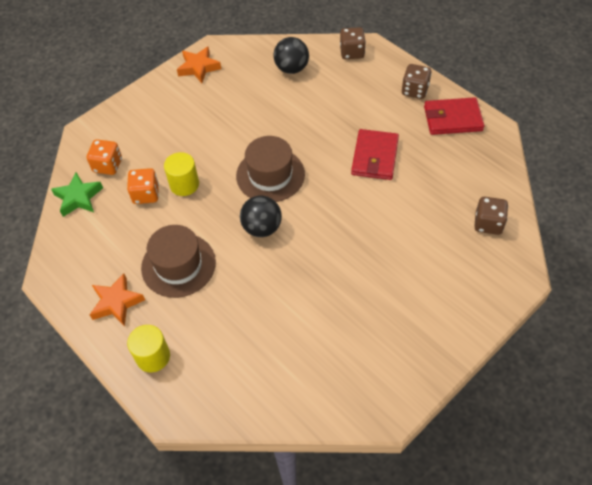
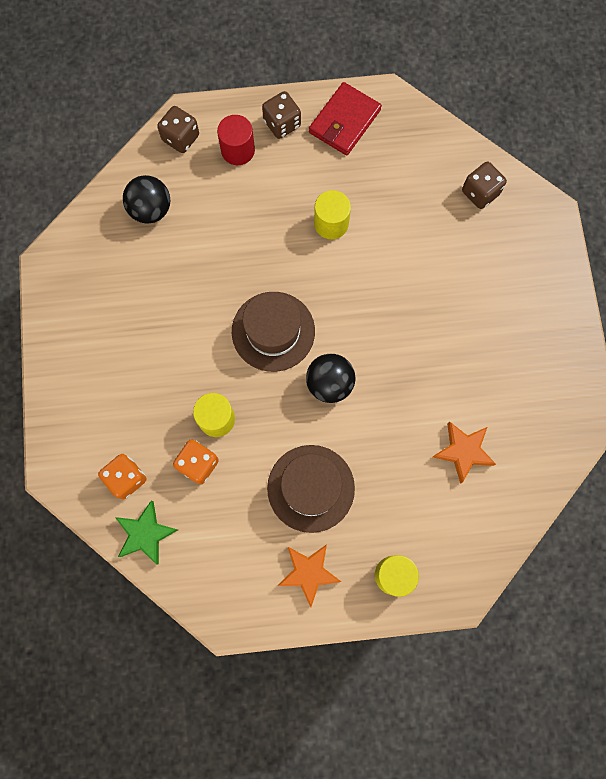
camera: 55 degrees left, 20 degrees up
orange star [177,47,221,83] -> orange star moved to [433,422,496,484]
red wallet [351,129,399,180] -> yellow cylinder [314,190,351,239]
none -> red cylinder [217,115,255,165]

